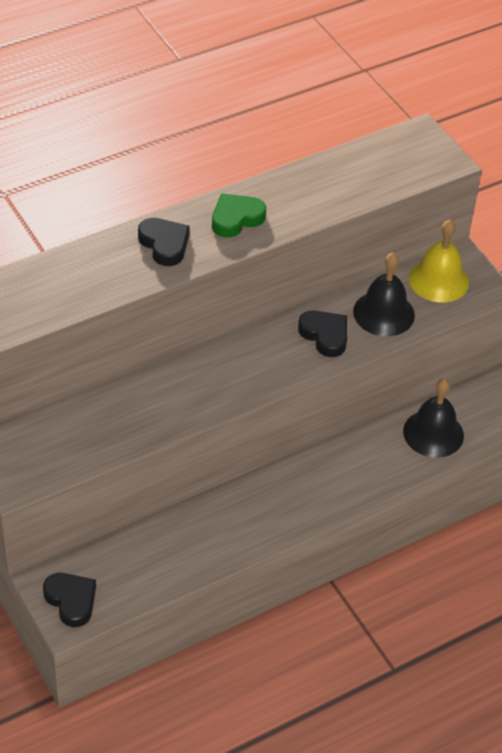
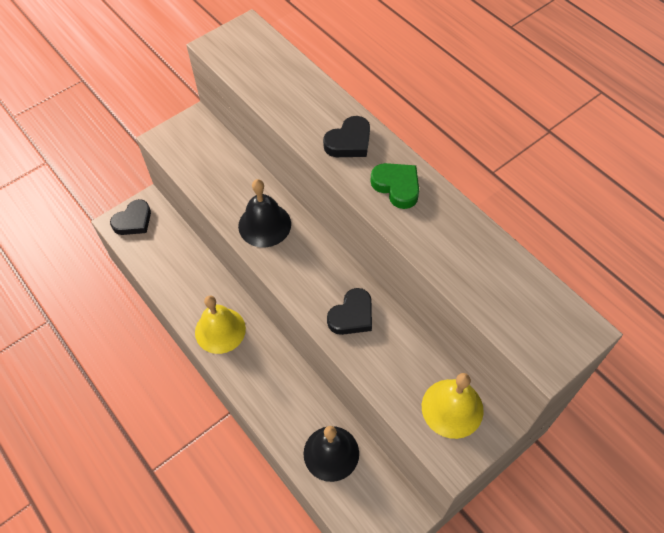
camera: 85 degrees right, 10 degrees up
black bell [353,253,415,336] -> black bell moved to [238,179,291,247]
none -> yellow bell [195,295,246,354]

